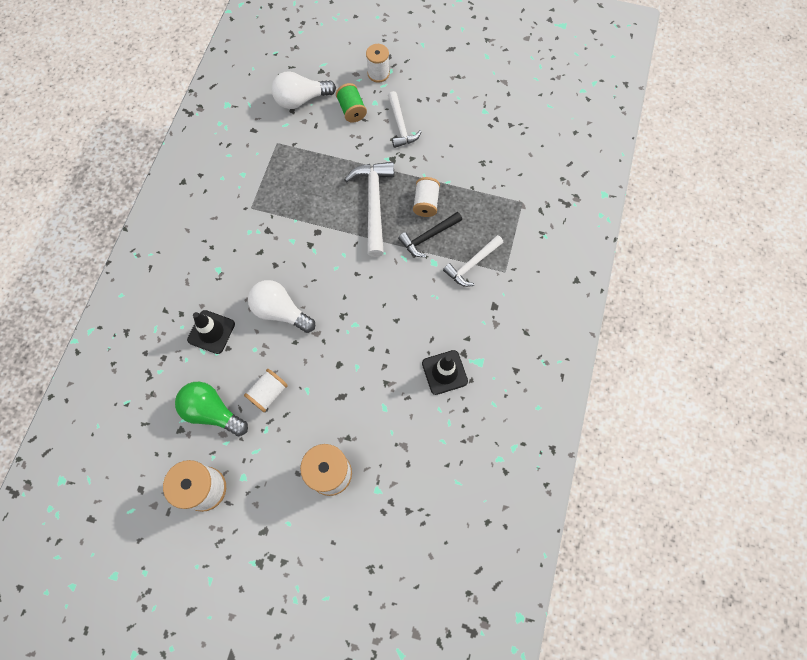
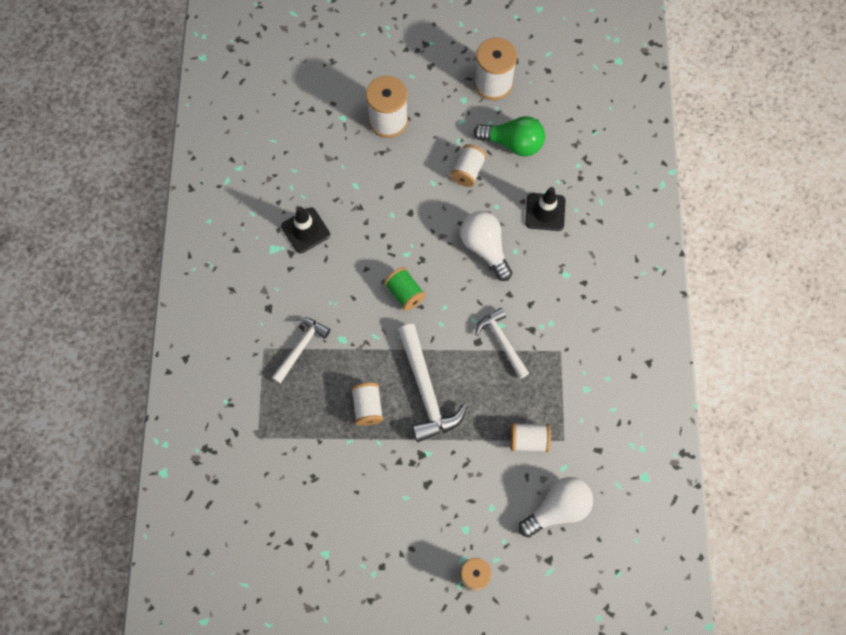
camera: 165 degrees right, 0 degrees up
white light bulb [248,280,315,333] -> white light bulb turned 135 degrees counterclockwise [460,211,512,281]
green spool [336,83,367,123] -> green spool moved to [384,267,426,311]
white hammer [388,91,421,148] -> white hammer moved to [475,308,529,379]
black hammer [398,212,462,257] -> none
none -> white spool [510,423,551,452]

